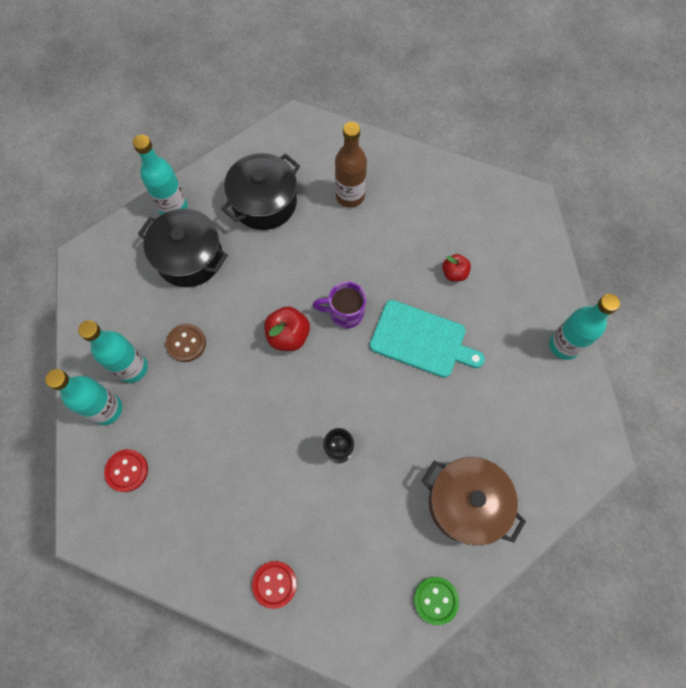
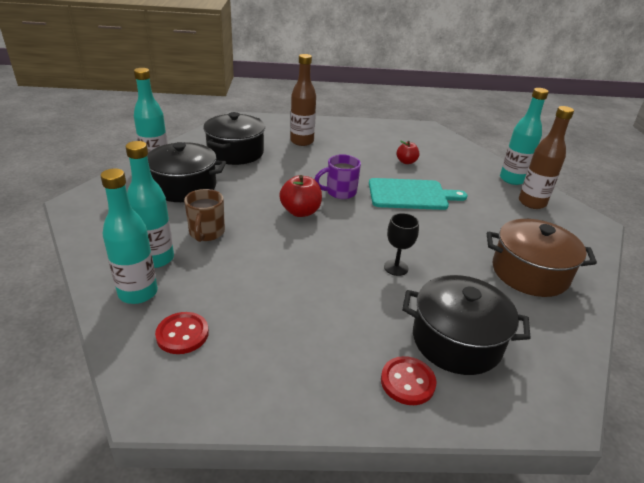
camera: 25 degrees left, 35 degrees down
brown button [166,324,206,362] -> brown mug [184,189,225,242]
green button [414,577,459,625] -> none
none -> black pot [402,275,531,375]
none -> brown bottle [519,106,574,209]

